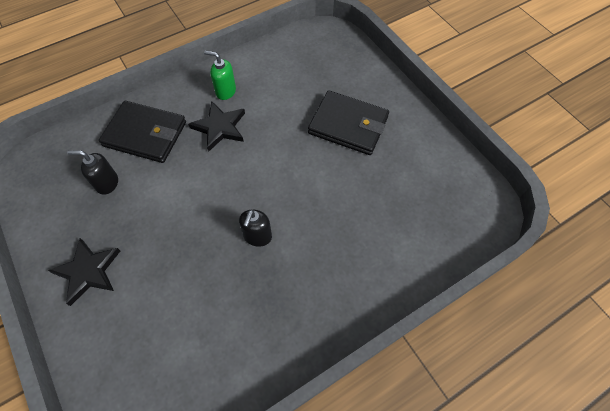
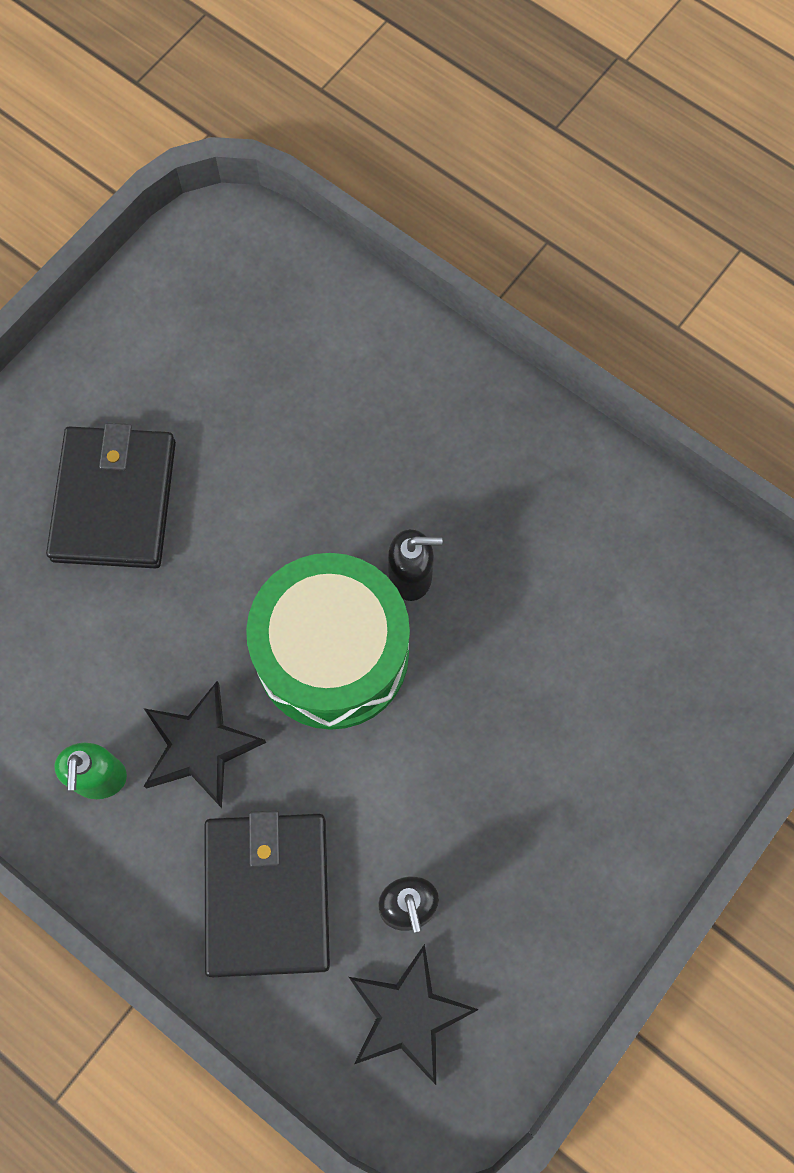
camera: 110 degrees left, 10 degrees up
black star [48,238,120,306] -> black star moved to [349,944,479,1085]
none -> green drum [246,553,410,730]

